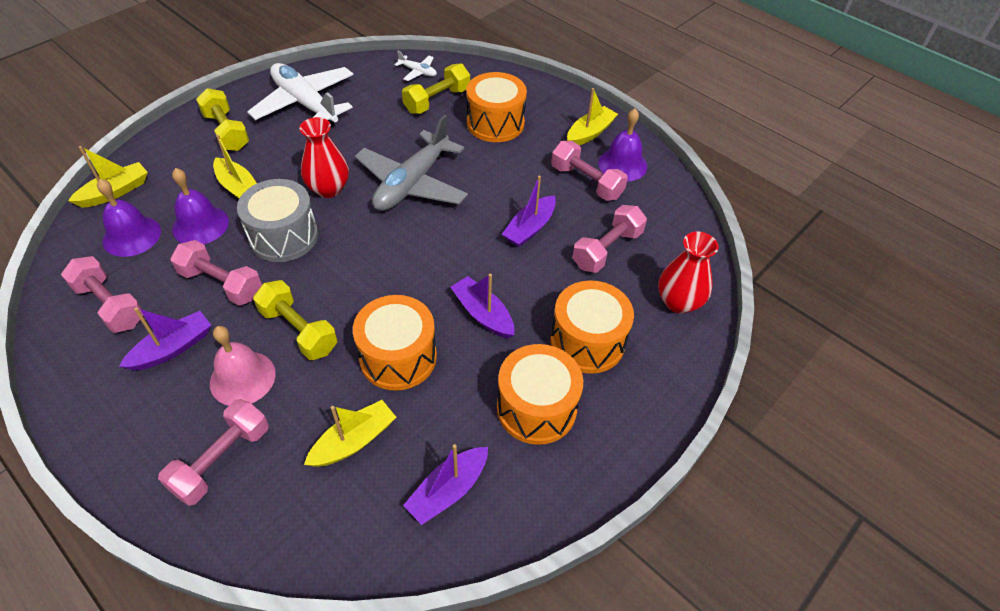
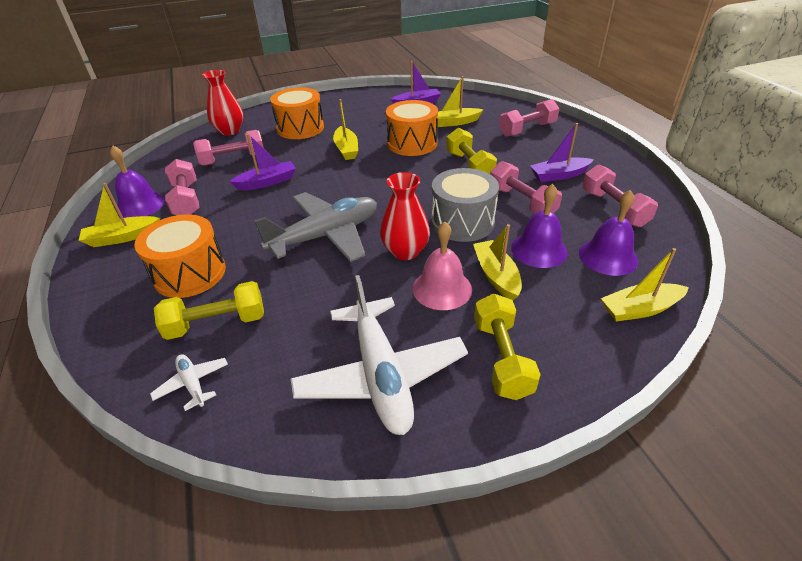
camera: 150 degrees left, 10 degrees down
pink bell [210,326,276,406] -> pink bell moved to [413,221,472,310]
purple boat [451,274,514,339] -> yellow boat [333,99,358,160]
orange drum [497,344,583,445] -> none

